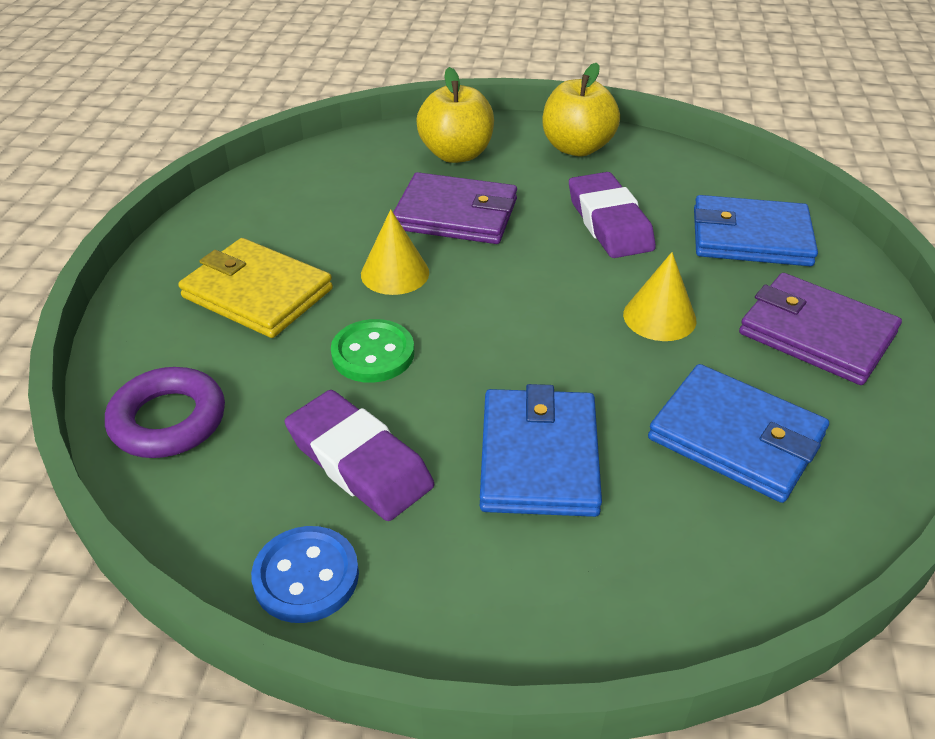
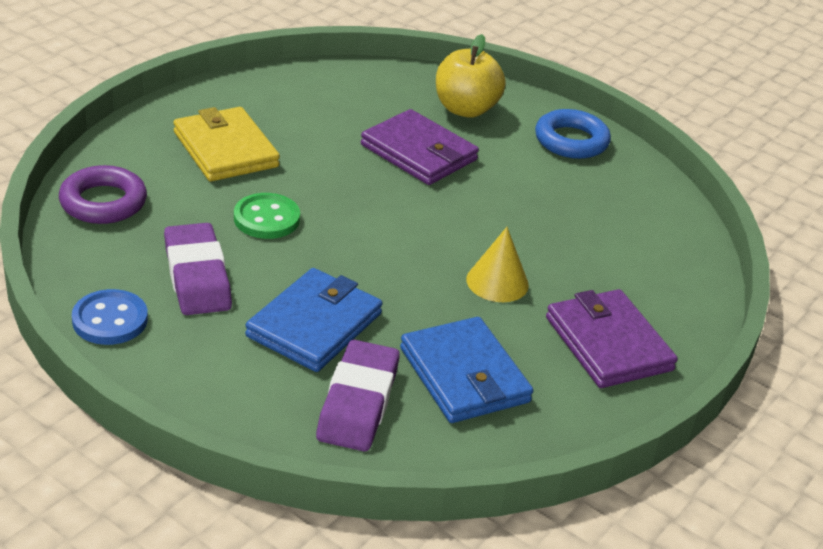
camera: 25 degrees right, 5 degrees down
yellow cone [361,209,429,295] -> none
yellow apple [543,63,620,156] -> blue ring [535,109,611,159]
purple eraser [569,172,656,258] -> purple eraser moved to [316,340,400,452]
blue wallet [694,195,818,266] -> none

